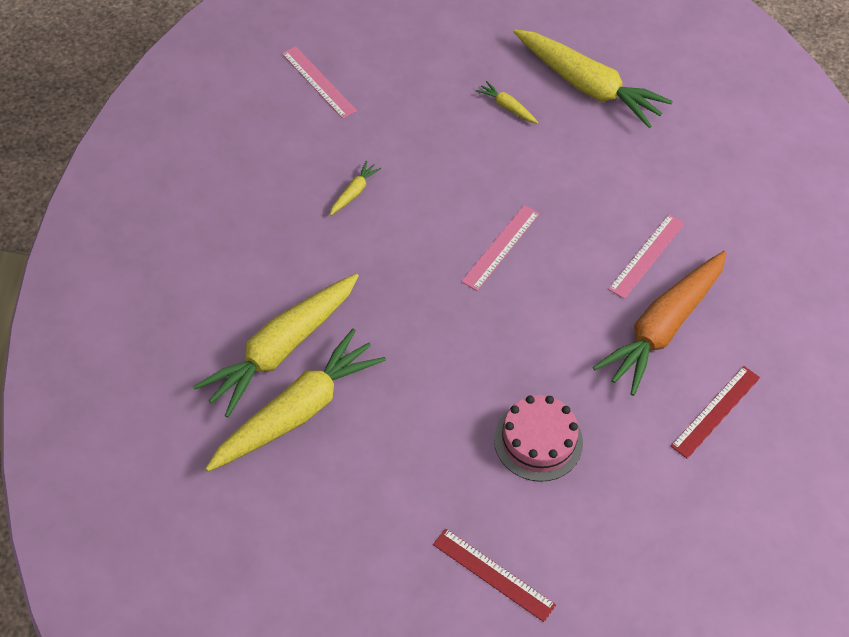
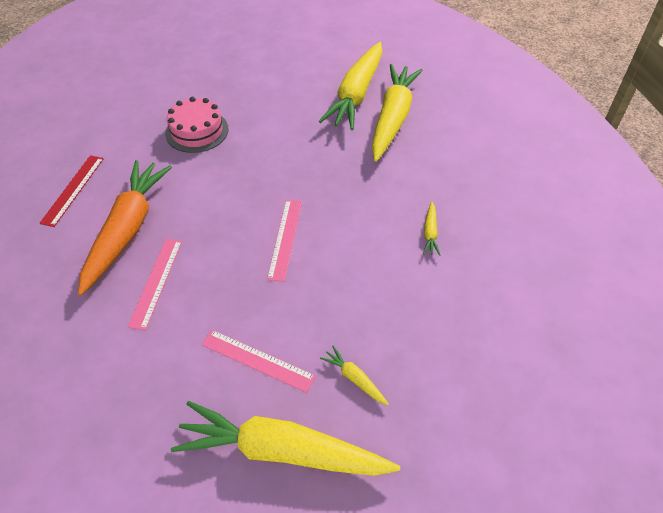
camera: 155 degrees right, 5 degrees down
pink ruler [282,46,357,119] -> pink ruler moved to [202,330,316,393]
red ruler [433,528,556,622] -> none
yellow carrot [476,81,538,124] -> yellow carrot turned 150 degrees counterclockwise [320,346,389,405]

